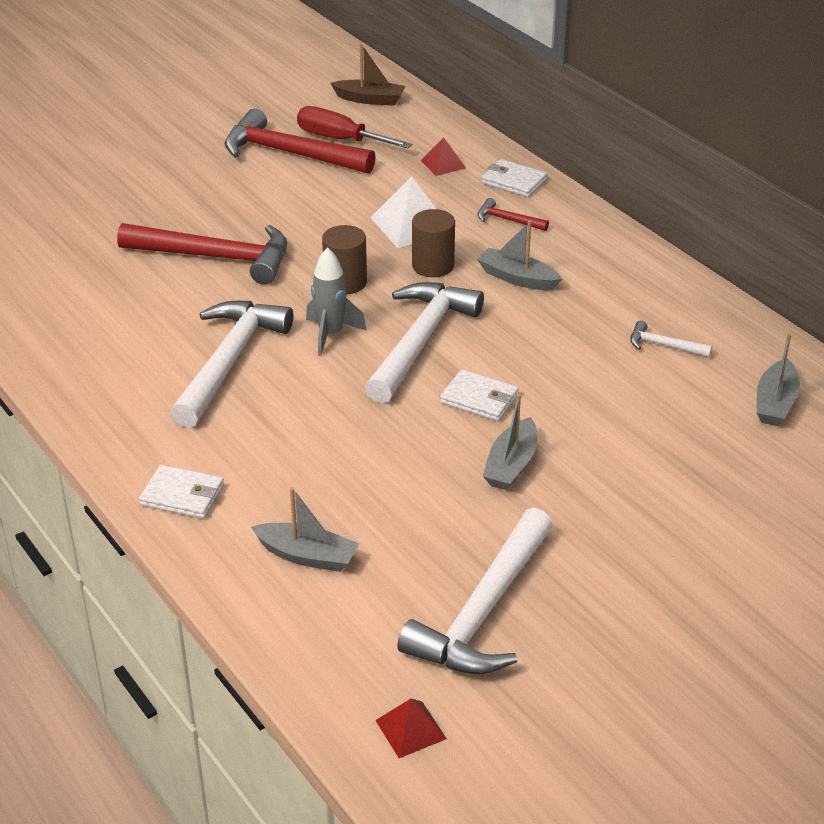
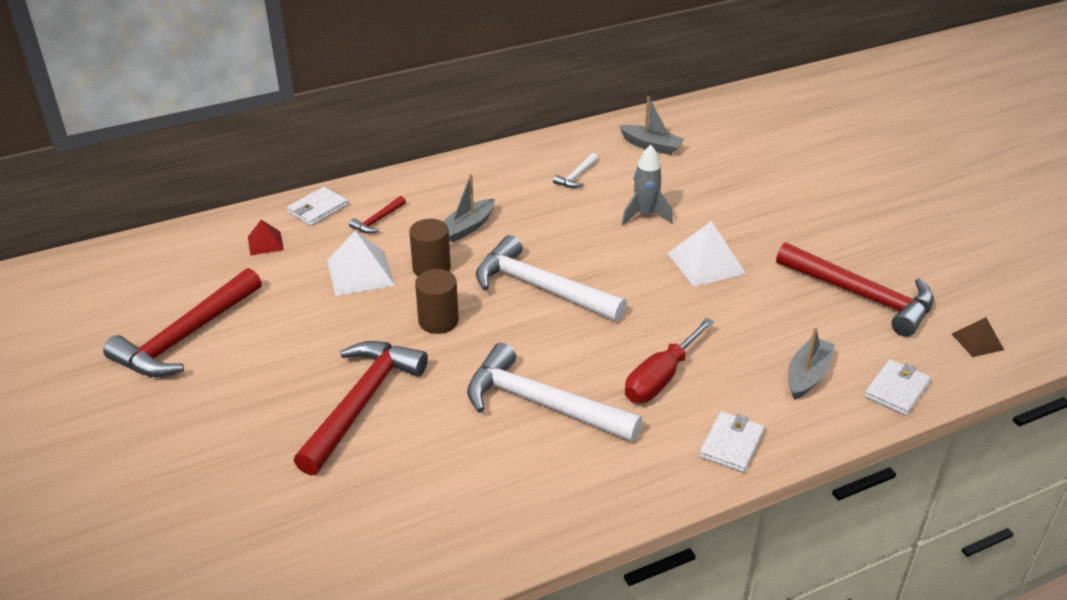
camera: 80 degrees left, 0 degrees up
red screwdriver [297,106,412,148] -> red screwdriver moved to [625,318,714,403]
grey rocket [306,247,367,356] -> grey rocket moved to [622,145,673,225]
brown boat [330,44,405,106] -> none
red pyramid [375,699,447,758] -> brown pyramid [952,317,1004,357]
white hammer [397,508,553,674] -> red hammer [776,242,934,337]
white wallet [440,369,519,421] -> white wallet moved to [864,359,931,416]
grey boat [483,394,537,490] -> white pyramid [668,221,746,287]

